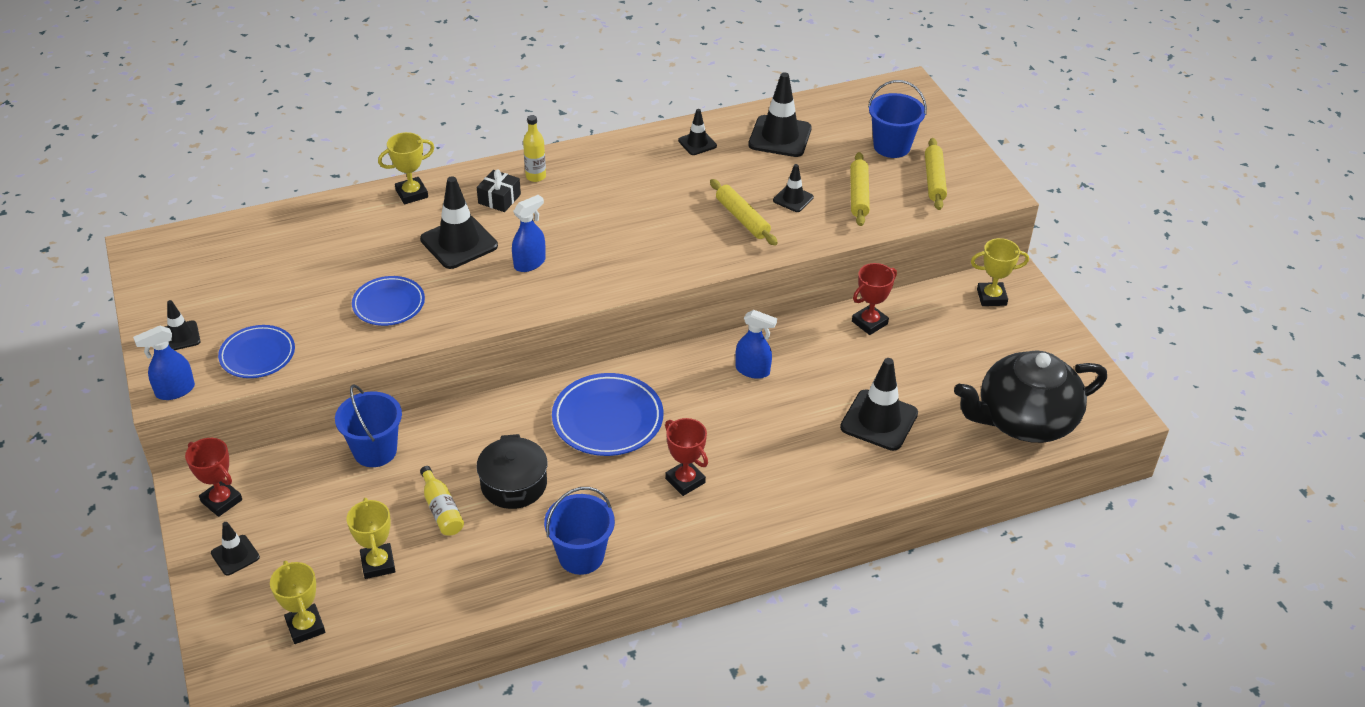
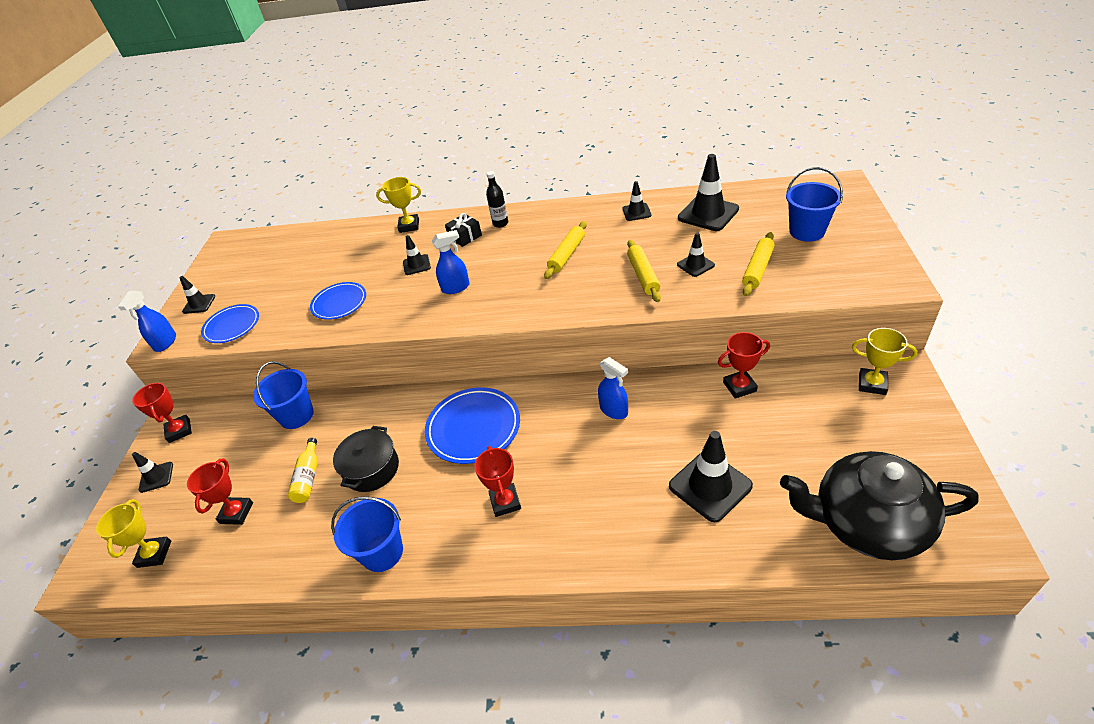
camera: 30 degrees right, 0 degrees up
blue spray bottle [133,326,195,400] -> blue spray bottle turned 75 degrees counterclockwise [118,291,176,352]
yellow trophy [347,498,396,579] -> red trophy [187,458,253,525]
black traffic cone [420,176,498,269] -> black traffic cone [403,235,431,275], size x0.55
yellow bottle [523,115,546,182] -> black bottle [486,171,508,228]
yellow rolling pin [925,138,947,210] -> yellow rolling pin moved to [544,221,587,279]

